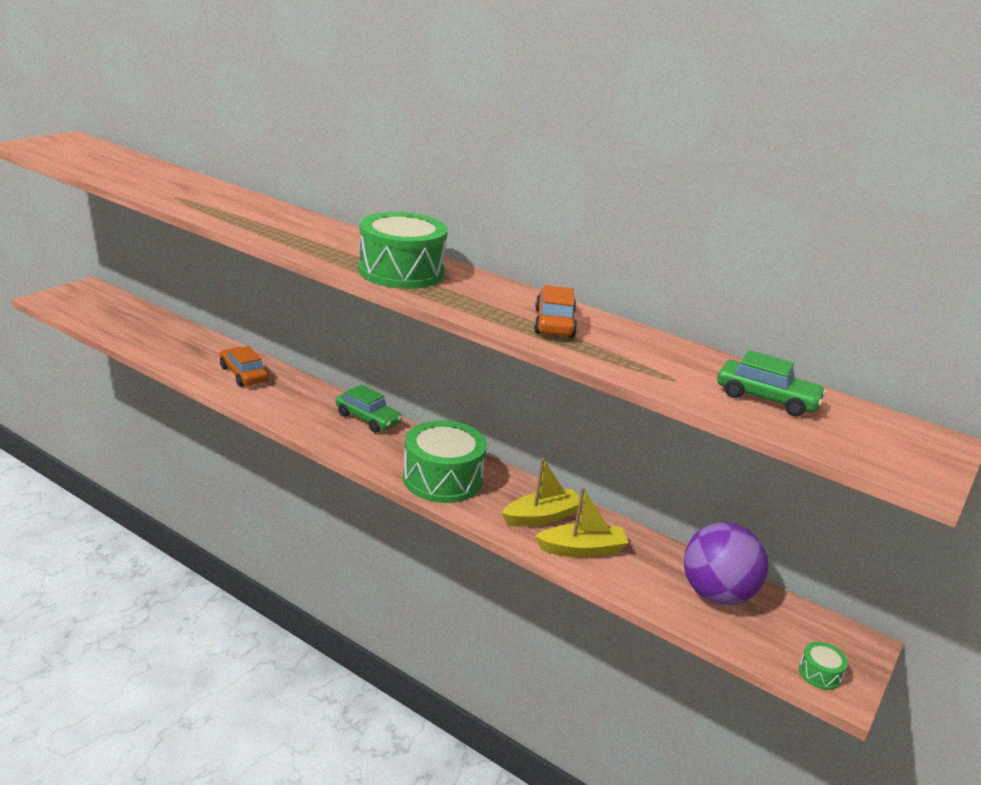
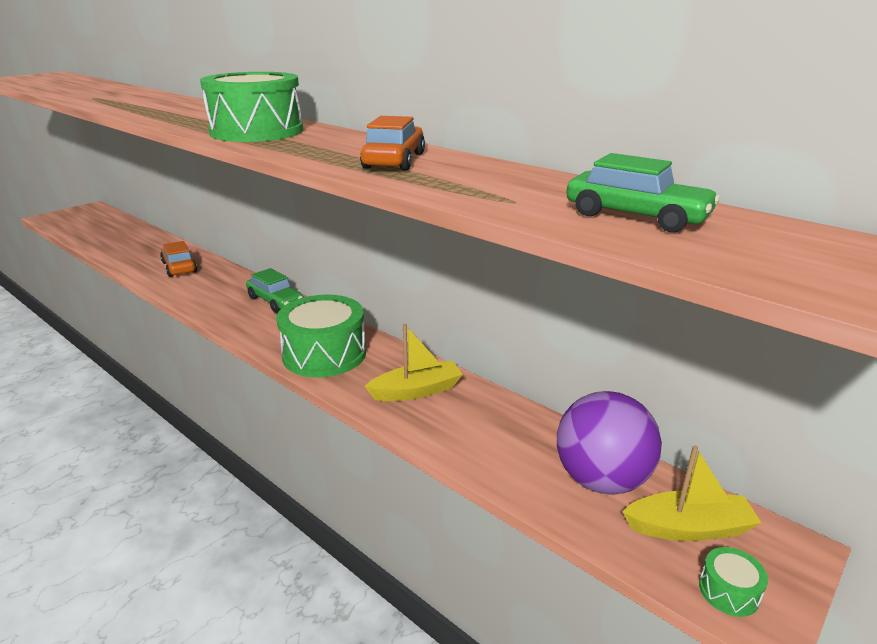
camera: 10 degrees right, 0 degrees up
yellow boat [535,487,629,557] -> yellow boat moved to [623,445,761,541]

